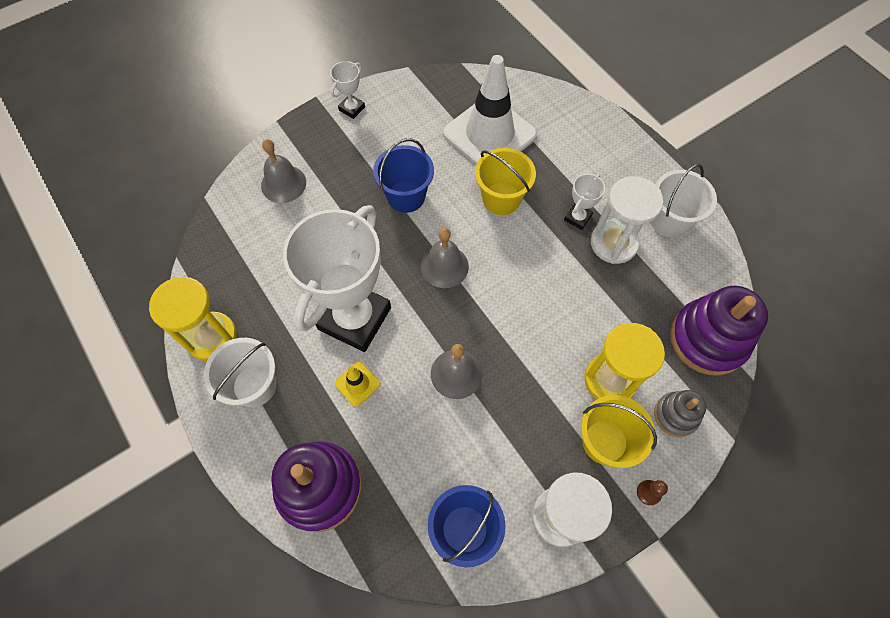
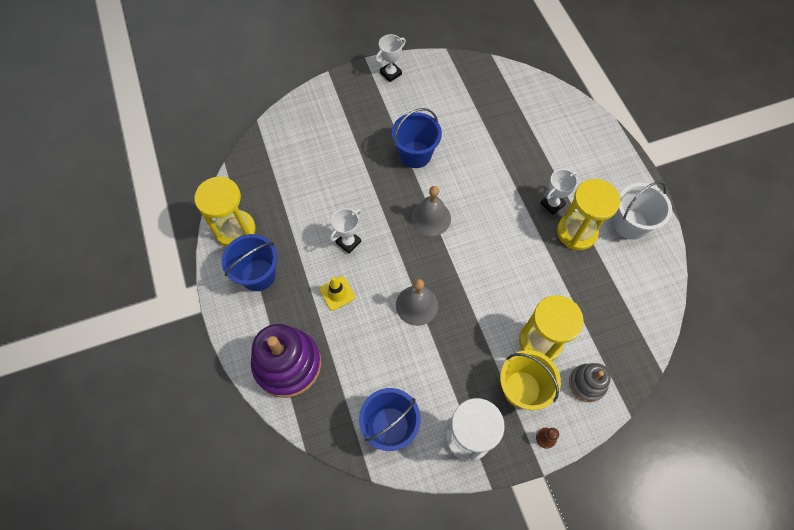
camera: 15 degrees right, 0 degrees up
white bucket [204,338,276,407] -> blue bucket [222,234,278,291]
grey bell [261,139,306,203] -> none
white trophy [283,205,391,352] -> white trophy [330,208,361,254], size x0.41
white traffic cone [443,55,537,165] -> none
yellow bucket [475,148,536,215] -> none
white hourglass [591,176,663,264] -> yellow hourglass [557,179,620,250]
purple stacking toy [670,286,768,376] -> none

